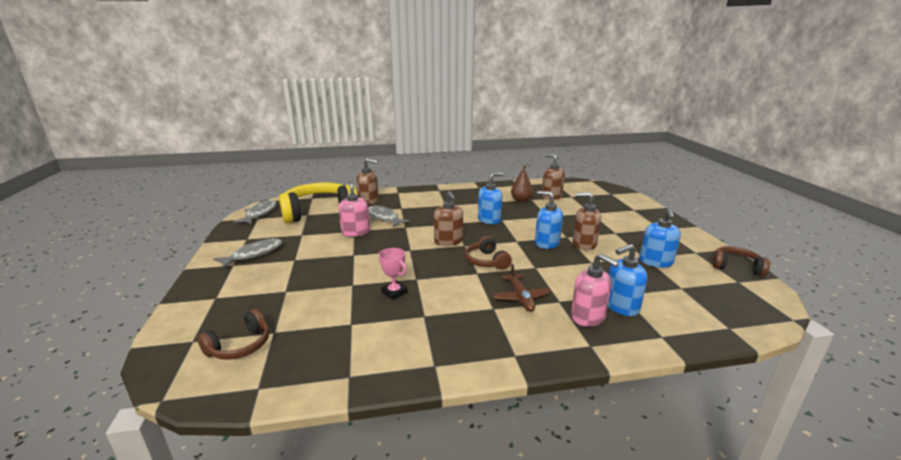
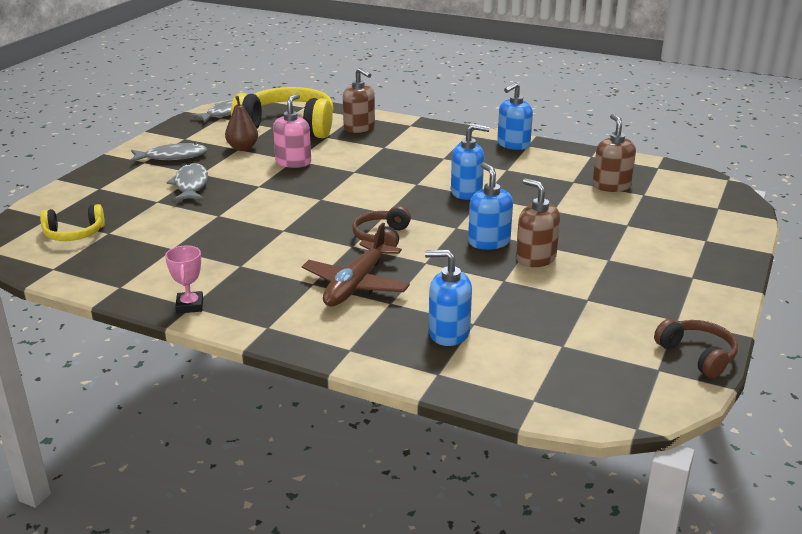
camera: 35 degrees right, 5 degrees up
brown headphones [197,309,270,360] -> yellow headphones [40,204,105,241]
grey fish [368,205,410,227] -> grey fish moved to [166,163,208,201]
pink trophy [379,248,407,300] -> pink trophy moved to [165,245,203,313]
brown soap dispenser [434,191,463,246] -> none
brown plane [492,264,551,312] -> brown plane [302,223,410,307], size x1.51
brown pear [511,165,533,202] -> brown pear moved to [225,96,258,151]
pink soap dispenser [571,253,619,327] -> none
blue soap dispenser [639,208,681,268] -> blue soap dispenser moved to [497,82,533,150]

